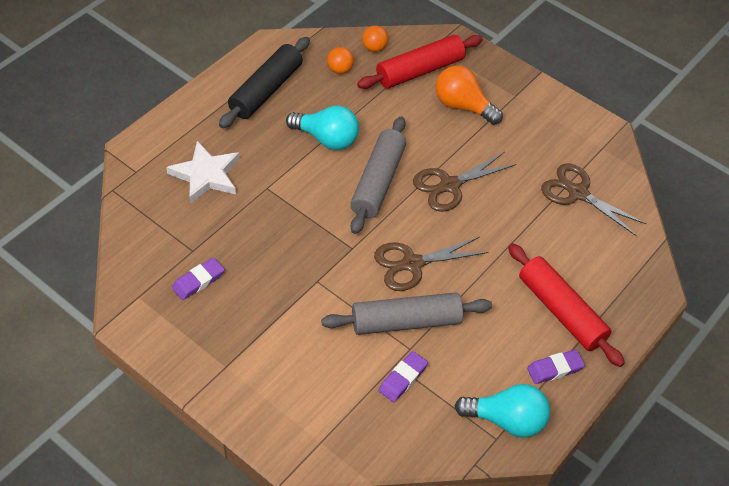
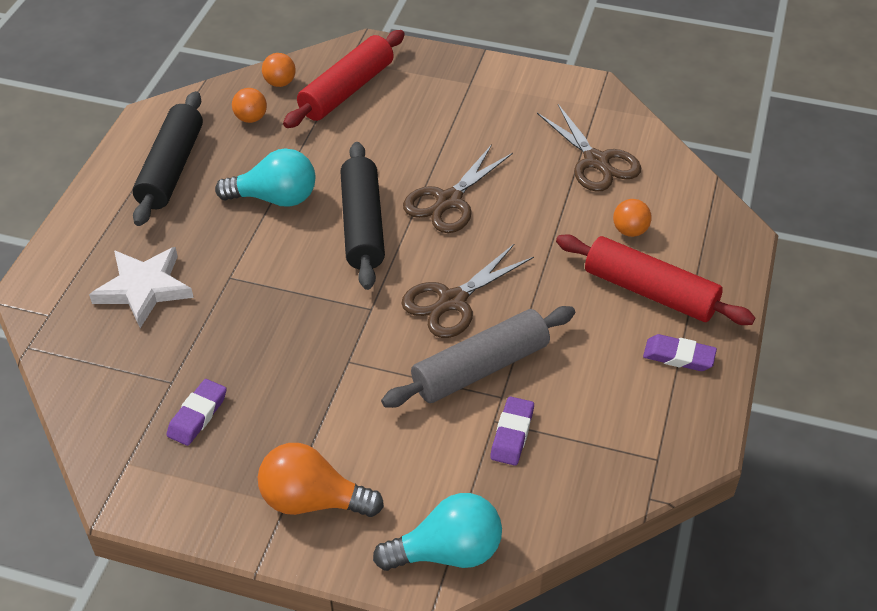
camera: 20 degrees left, 5 degrees down
grey rolling pin [350,116,406,234] -> black rolling pin [341,142,385,290]
orange light bulb [436,66,503,125] -> orange light bulb moved to [258,443,384,517]
turquoise light bulb [455,384,550,438] -> turquoise light bulb moved to [373,493,502,571]
purple eraser [527,350,585,384] -> purple eraser turned 60 degrees clockwise [643,334,717,371]
brown scissors [541,163,647,236] -> brown scissors turned 135 degrees counterclockwise [537,104,641,192]
none -> orange ball [613,199,651,237]

